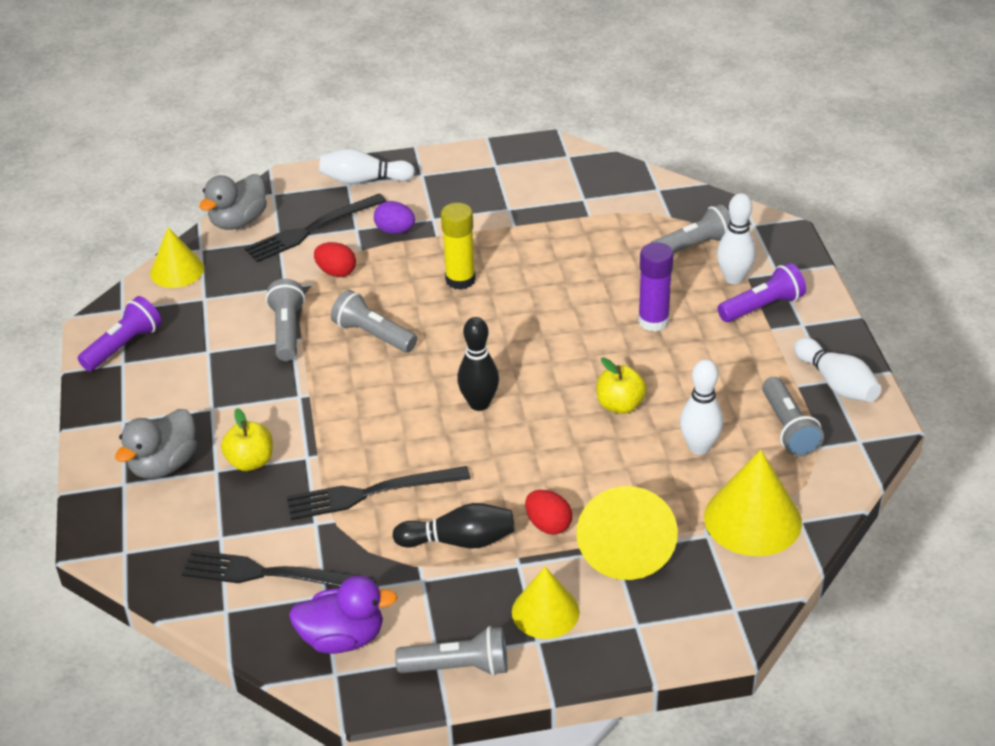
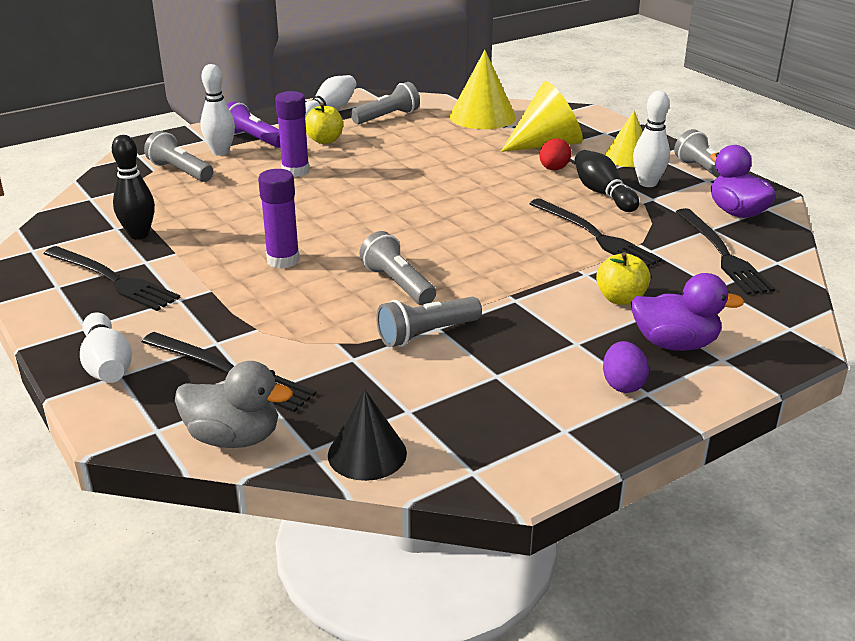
camera: 115 degrees left, 10 degrees down
purple flashlight [78,296,162,371] -> none
grey duck [115,409,197,479] -> purple duck [631,273,744,351]
yellow cone [150,227,204,288] -> black cone [328,389,407,481]
red egg [314,242,356,277] -> none
grey flashlight [331,290,417,353] -> grey flashlight turned 135 degrees clockwise [359,231,436,305]
purple egg [374,201,415,234] -> purple egg moved to [603,341,649,393]
yellow glue stick [441,203,476,290] -> purple glue stick [258,169,300,269]
black bowling pin [457,317,499,411] -> black bowling pin moved to [112,135,155,239]
yellow apple [597,357,647,414] -> yellow apple moved to [305,103,343,144]
white bowling pin [680,359,723,455] -> white bowling pin moved to [633,91,670,187]
none -> black fork [44,246,181,311]

